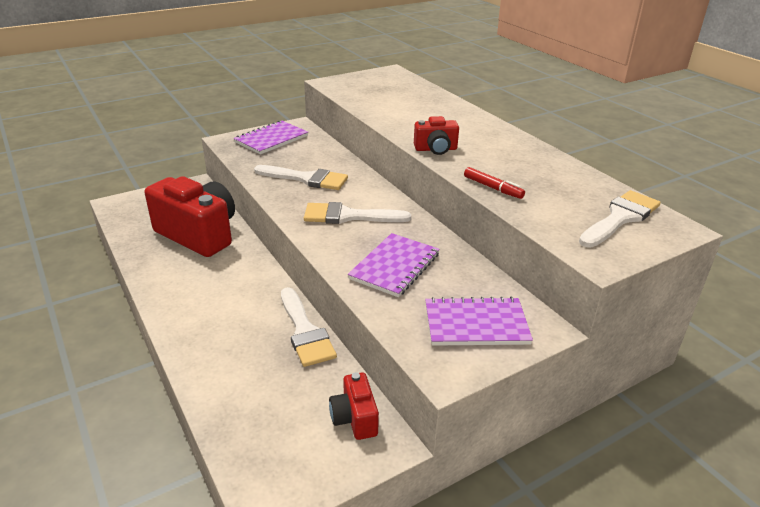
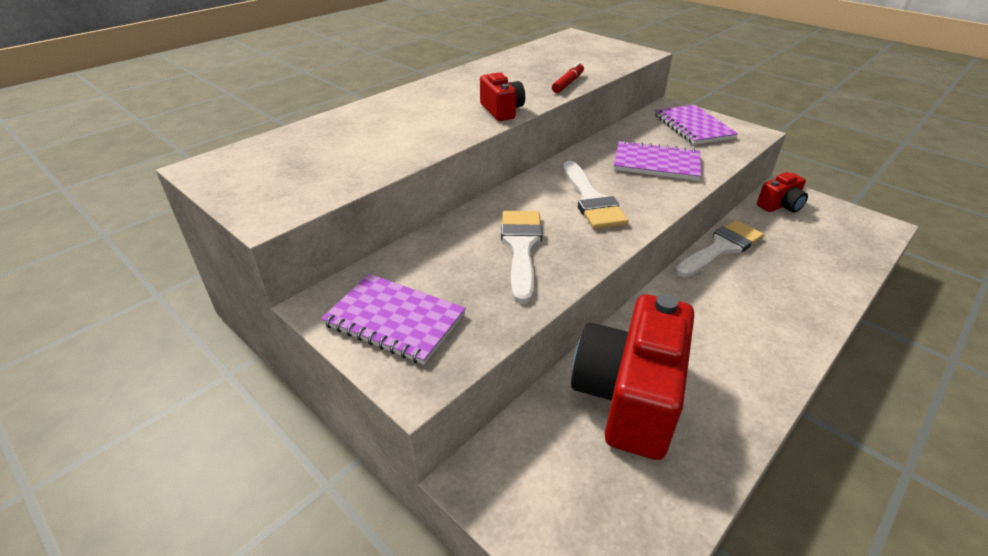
camera: 105 degrees left, 5 degrees up
white brush [579,190,661,248] -> none

